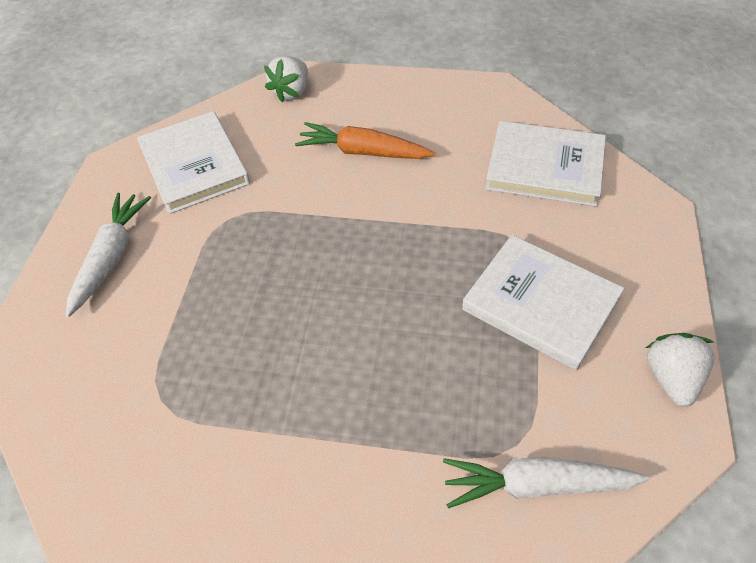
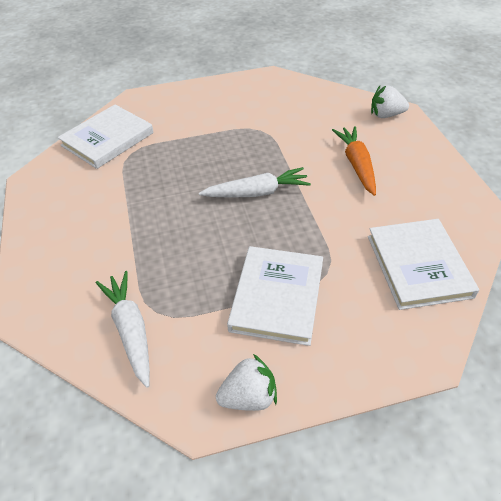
camera: 65 degrees right, 5 degrees down
white carrot [66,192,151,317] -> white carrot moved to [199,167,311,198]
white book [137,111,250,214] -> white book moved to [58,105,154,169]

